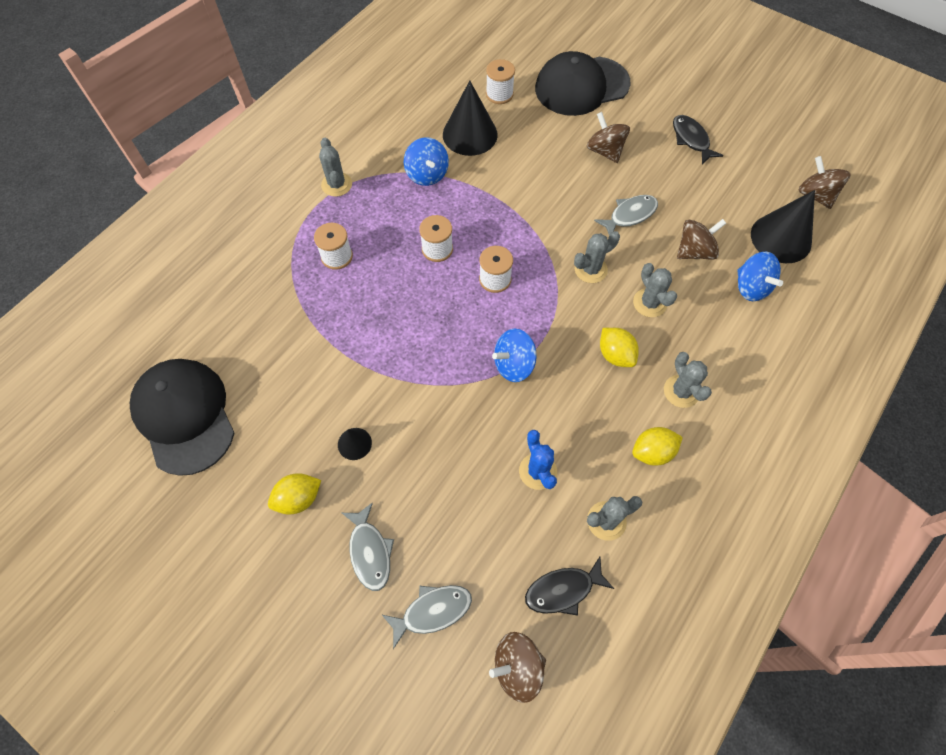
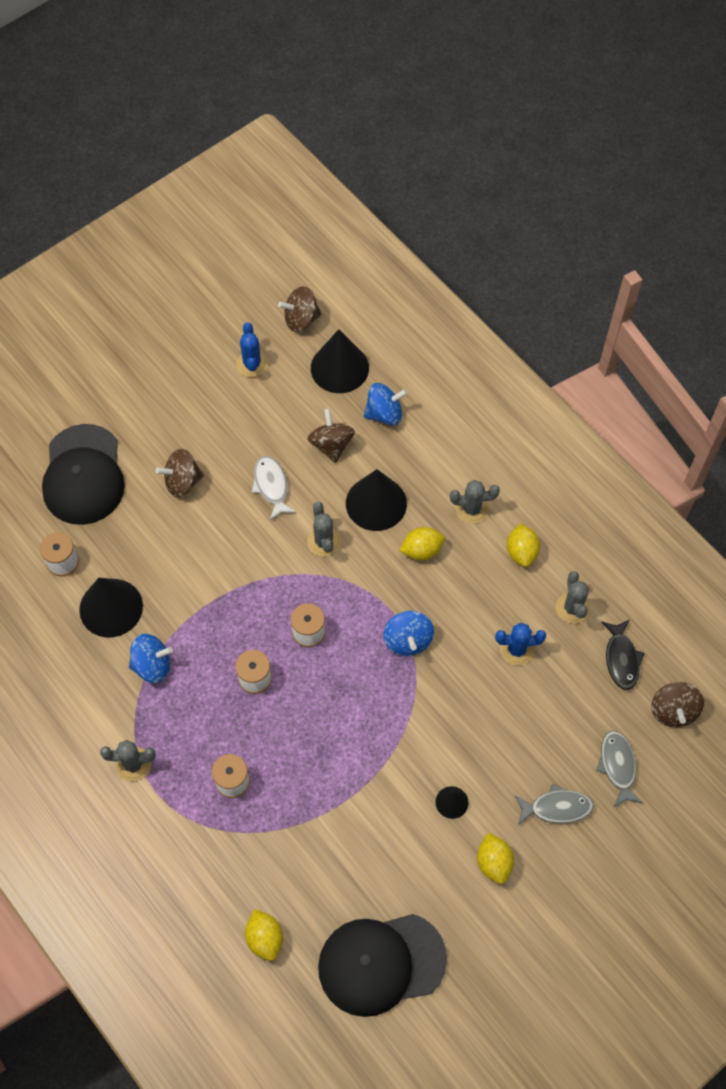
camera: 75 degrees left, 0 degrees up
grey fish [594,195,658,235] -> white fish [252,456,296,520]
grey cactus [633,263,677,317] -> black cone [346,469,407,531]
black fish [673,115,723,164] -> none
none -> blue cactus [236,322,268,377]
none -> yellow lemon [245,909,283,961]

